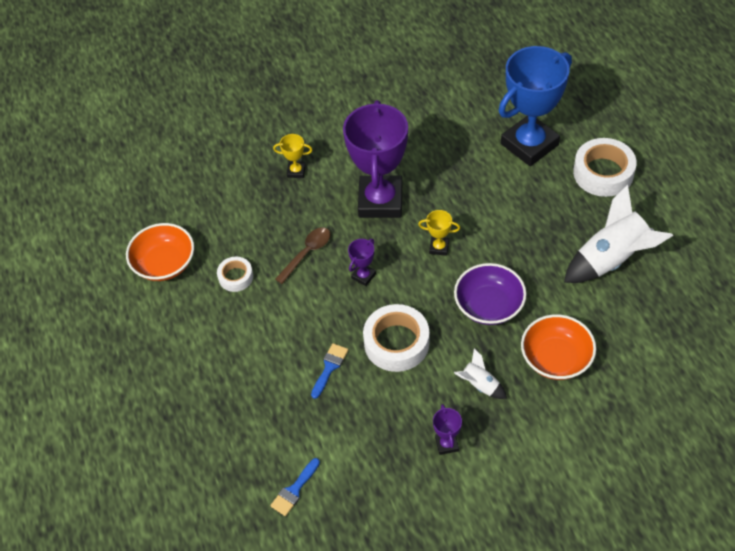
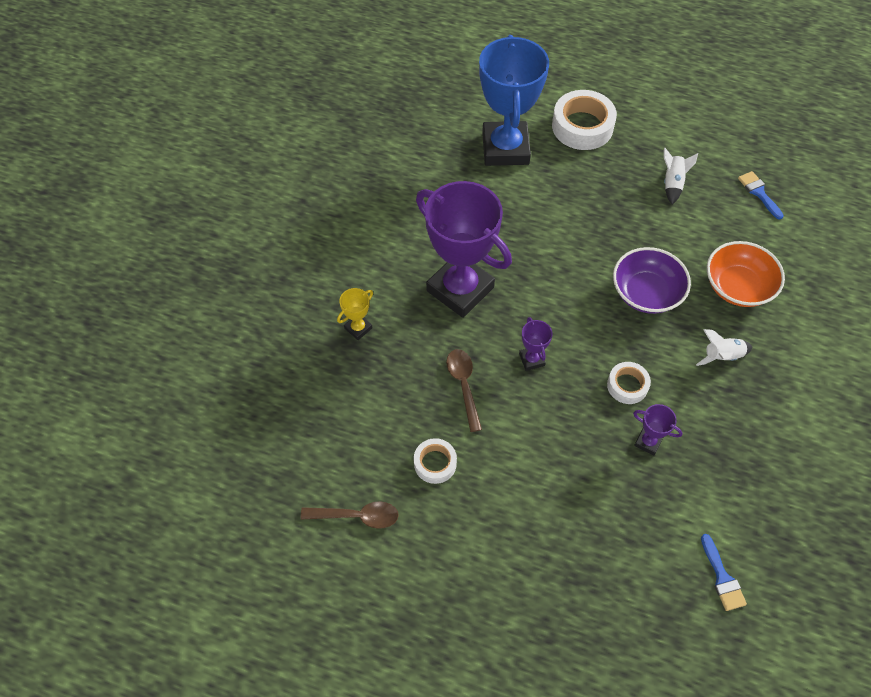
camera: 55 degrees left, 5 degrees up
orange bowl [126,223,194,281] -> brown spoon [301,501,399,529]
blue brush [311,343,348,399] -> blue brush moved to [738,171,784,220]
white tape [363,304,430,372] -> white tape [607,362,651,404], size x0.56
yellow trophy [418,210,460,256] -> none
purple trophy [433,404,462,455] -> purple trophy moved to [633,404,683,455]
white rocket [564,185,673,283] -> white rocket [664,148,698,205], size x0.49

